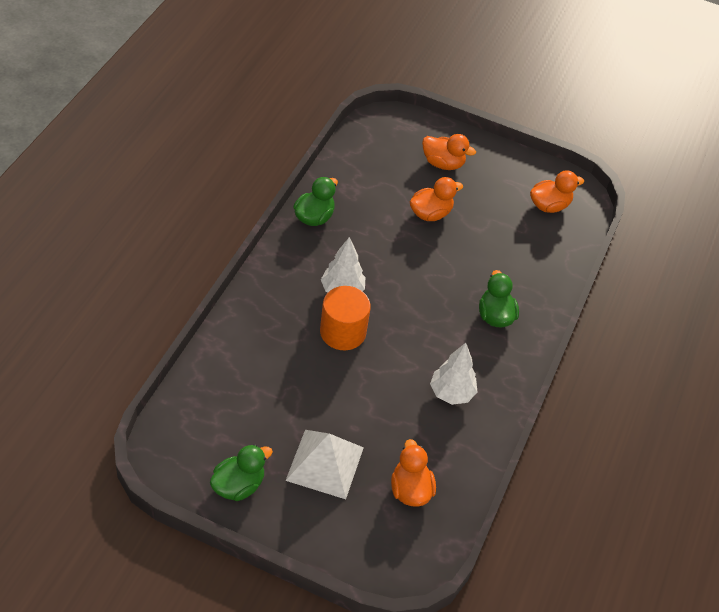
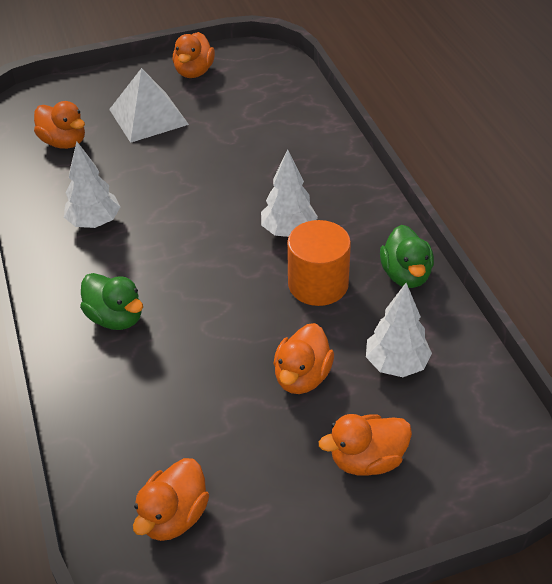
camera: 145 degrees right, 5 degrees down
green duck [210,444,273,501] -> orange duck [173,32,215,78]
orange cylinder [320,286,371,351] -> orange cylinder moved to [287,220,351,306]
none -> white tree [366,283,432,377]

